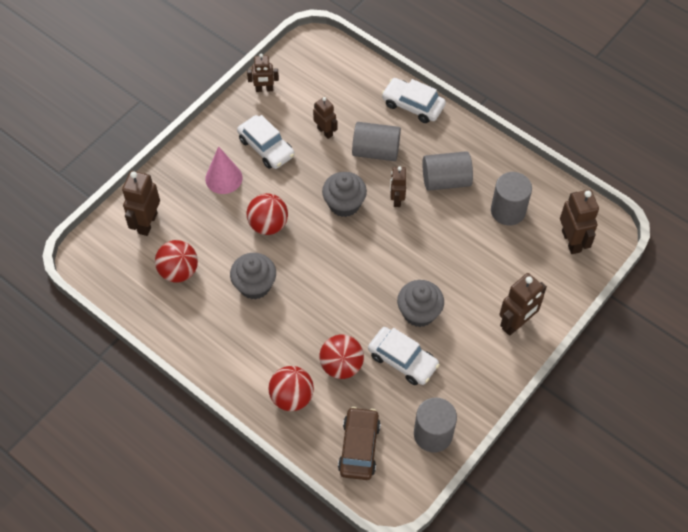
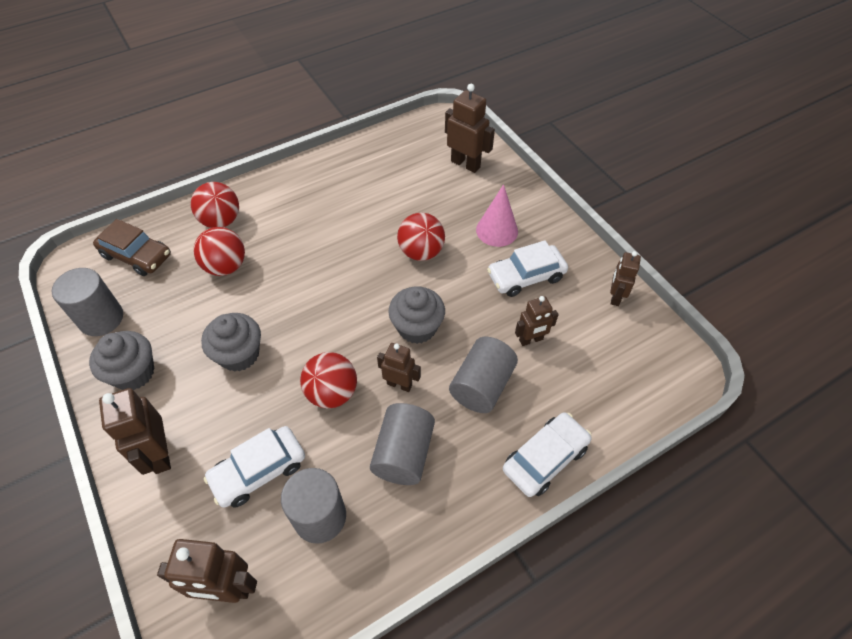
camera: 110 degrees right, 5 degrees down
red ball [155,240,198,283] -> red ball moved to [300,352,357,408]
grey cupcake [230,253,276,300] -> grey cupcake moved to [89,331,154,390]
white car [368,327,440,385] -> white car moved to [204,426,305,508]

